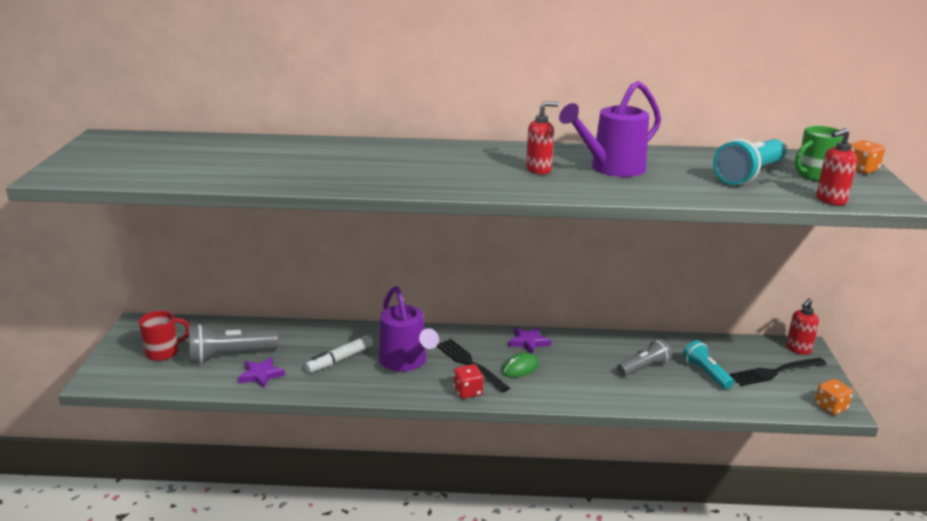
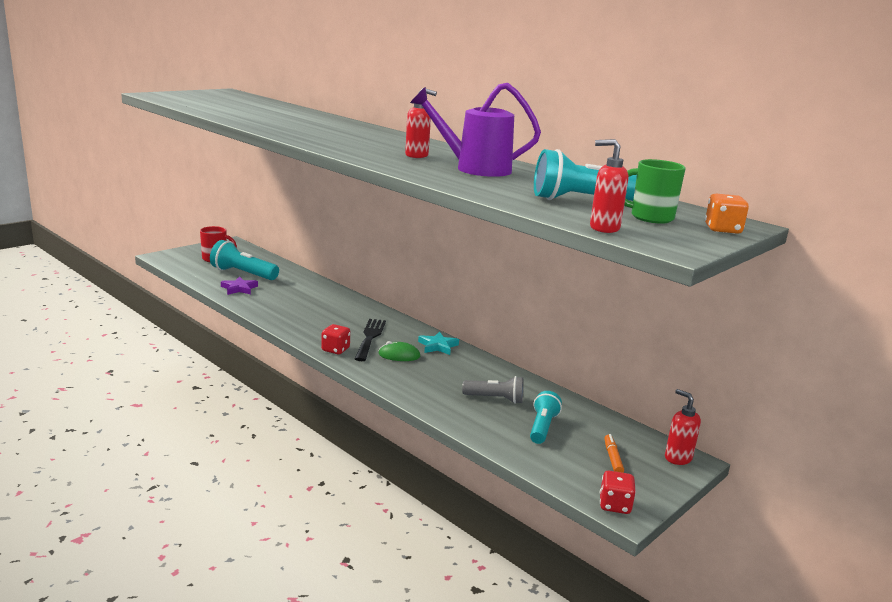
camera: 40 degrees right, 5 degrees down
grey flashlight [188,324,278,364] -> turquoise flashlight [210,240,279,280]
white marker [305,335,373,373] -> none
purple watering can [379,286,439,372] -> none
purple star [509,327,551,354] -> turquoise star [418,331,459,355]
black fork [730,358,826,386] -> orange marker [604,434,624,473]
red soap dispenser [786,298,819,355] -> red soap dispenser turned 60 degrees clockwise [665,389,701,465]
orange dice [815,379,853,415] -> red dice [600,471,636,514]

